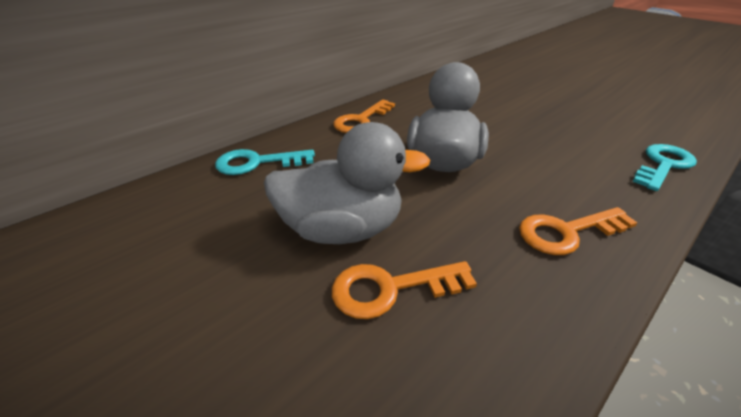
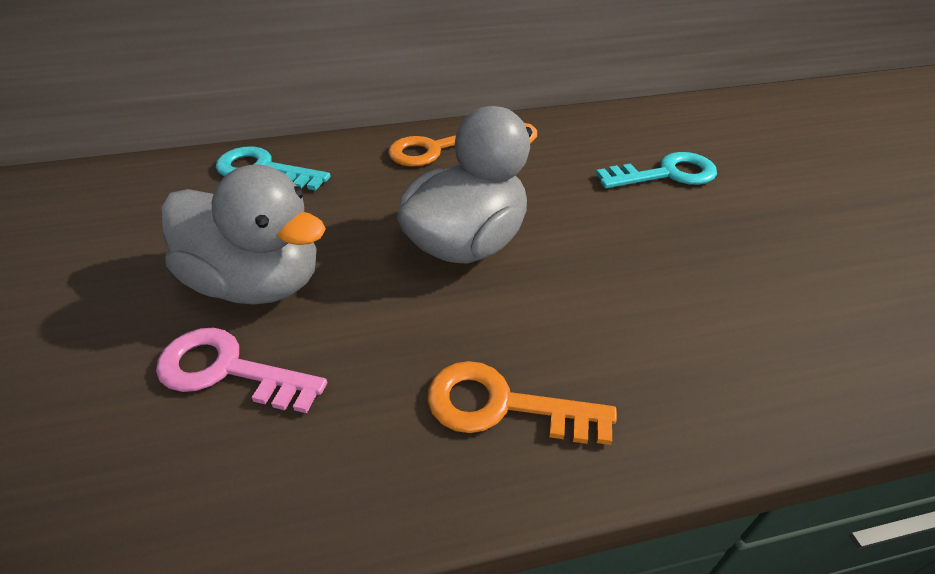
camera: 30 degrees right, 5 degrees up
orange key [332,261,477,319] -> pink key [156,328,327,413]
turquoise key [632,144,697,191] -> turquoise key moved to [596,152,717,188]

